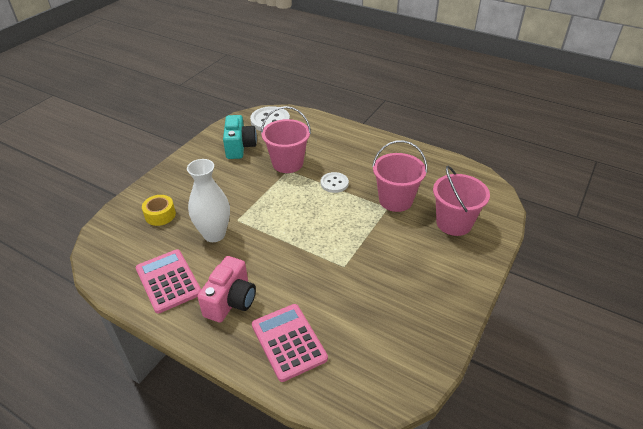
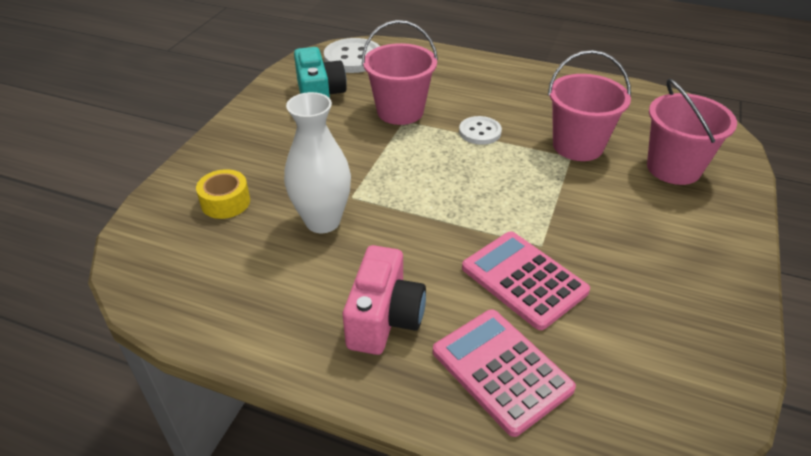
camera: 10 degrees left, 0 degrees up
pink calculator [136,249,201,314] -> pink calculator moved to [462,232,590,330]

